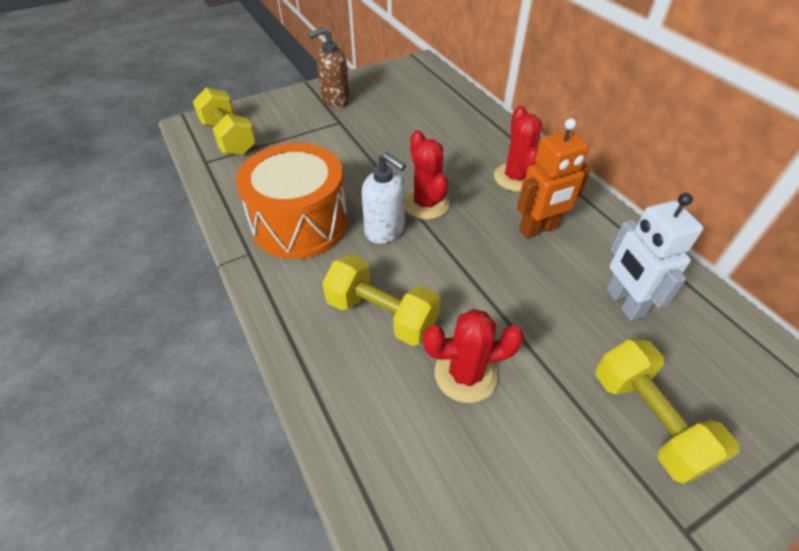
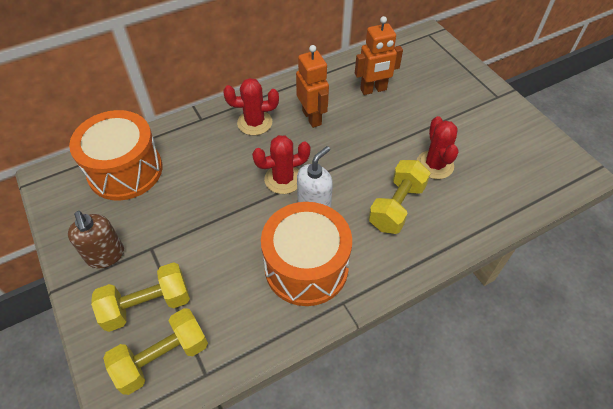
camera: 90 degrees left, 5 degrees up
yellow dumbbell [595,339,739,484] -> yellow dumbbell moved to [91,262,190,332]
white robot [606,193,703,321] -> orange robot [355,16,403,95]
none -> orange drum [69,110,162,201]

